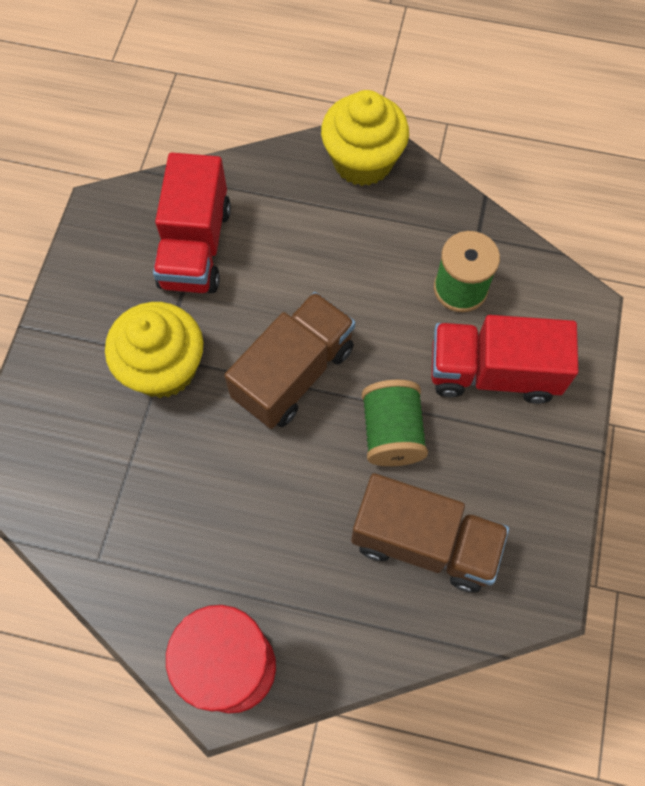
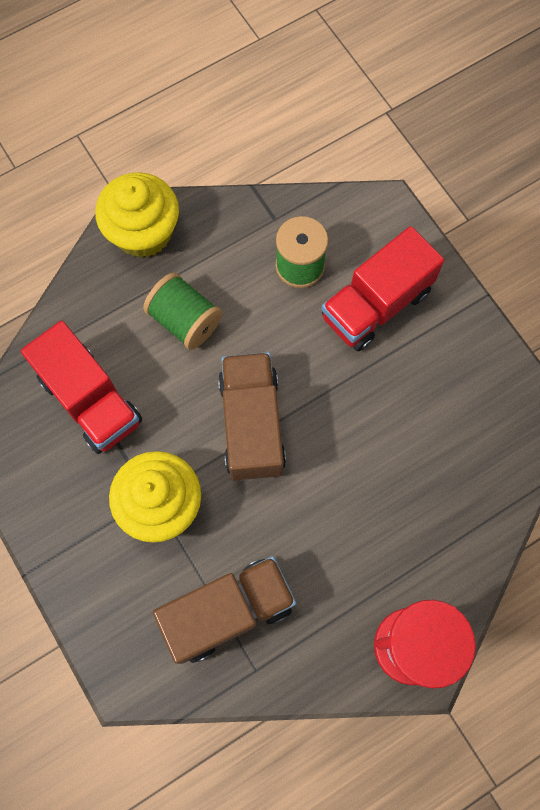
camera: 45 degrees left, 5 degrees up
brown truck [351,473,509,592] -> brown truck moved to [153,556,296,664]
green spool [362,380,428,466] -> green spool moved to [143,273,222,350]

